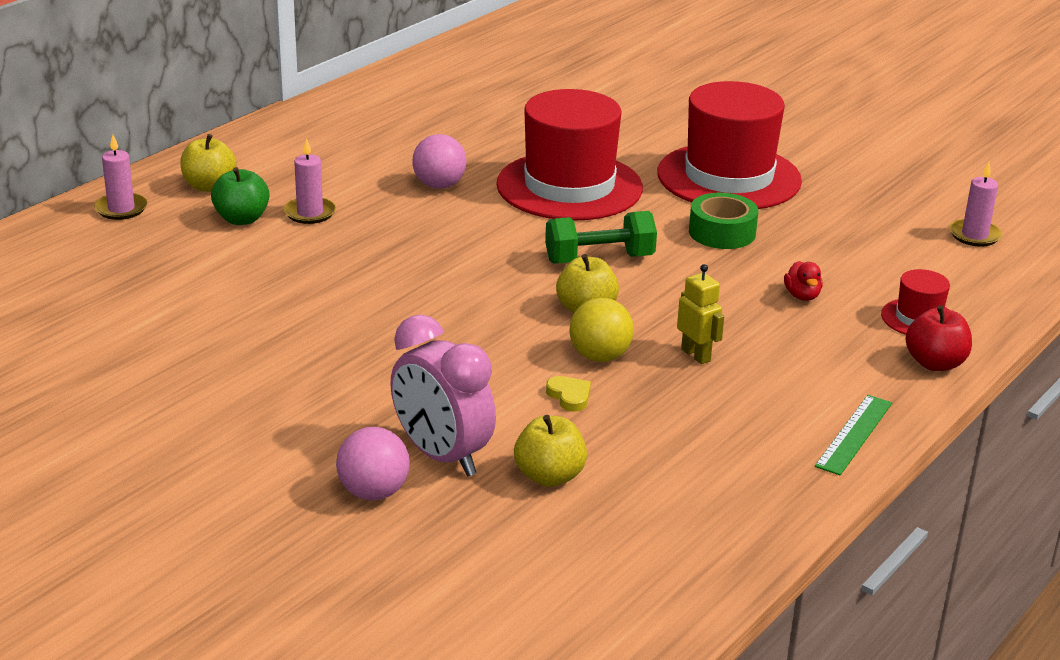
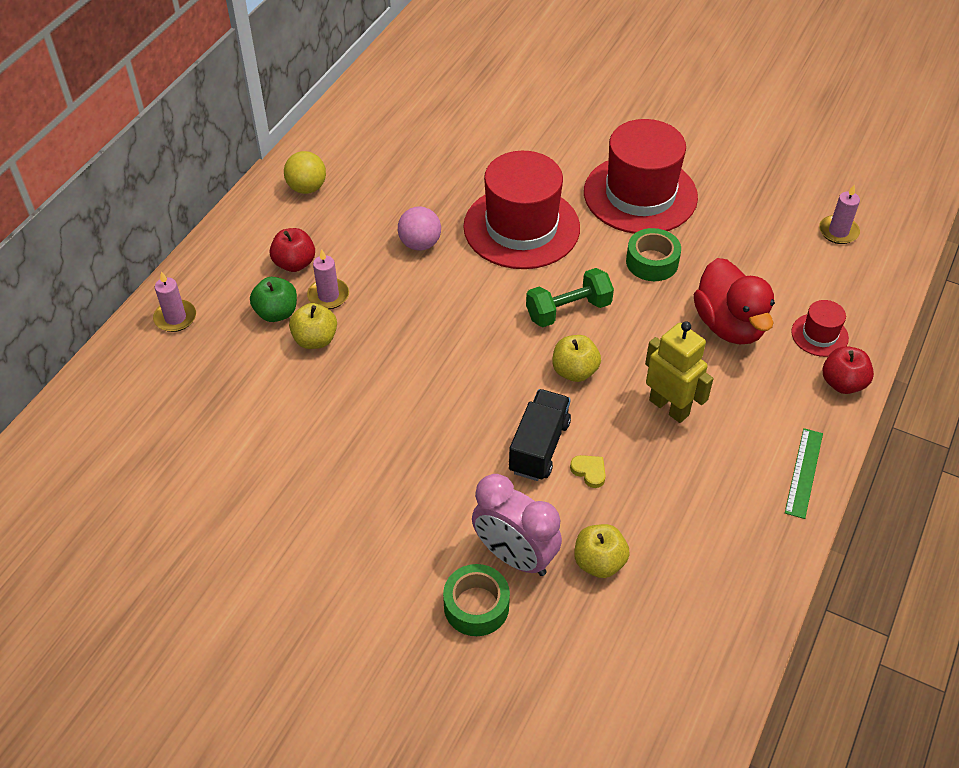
camera: 10 degrees left, 20 degrees up
yellow apple [180,134,237,192] -> yellow apple moved to [289,303,337,349]
pink ball [336,427,410,500] -> green tape [443,564,510,636]
yellow ball [569,298,634,362] -> yellow ball moved to [284,151,326,194]
yellow robot [677,264,724,364] -> yellow robot [645,321,713,423], size x1.62
red duck [784,261,823,301] -> red duck [694,258,775,344], size x2.48
none -> red apple [270,228,315,272]
none -> black truck [509,389,571,481]

